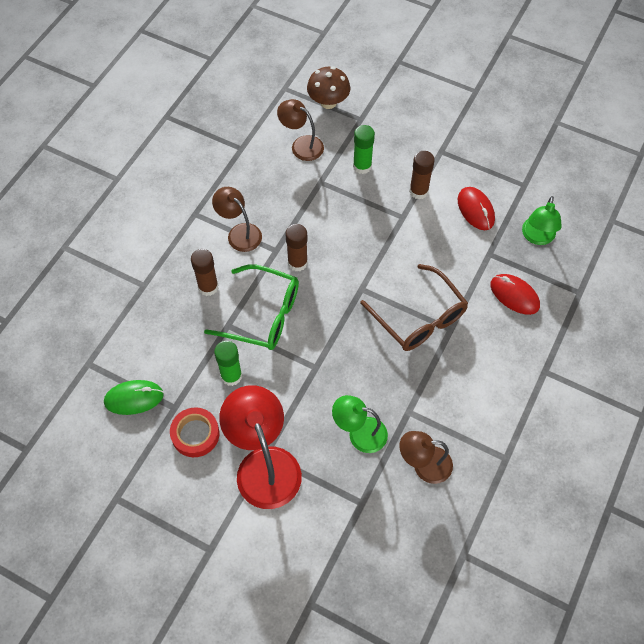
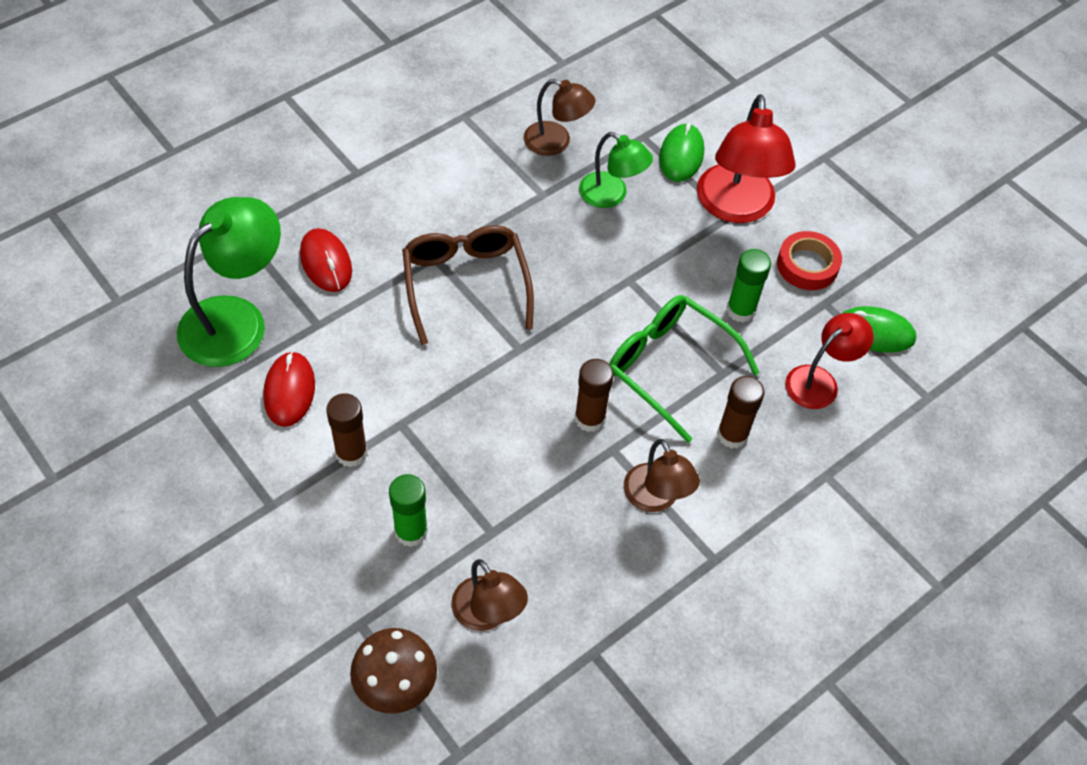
camera: 160 degrees left, 5 degrees down
green lamp [522,196,562,245] -> green lamp [177,197,281,367], size x1.65
none -> green mouse [659,123,704,182]
none -> red lamp [785,313,873,409]

